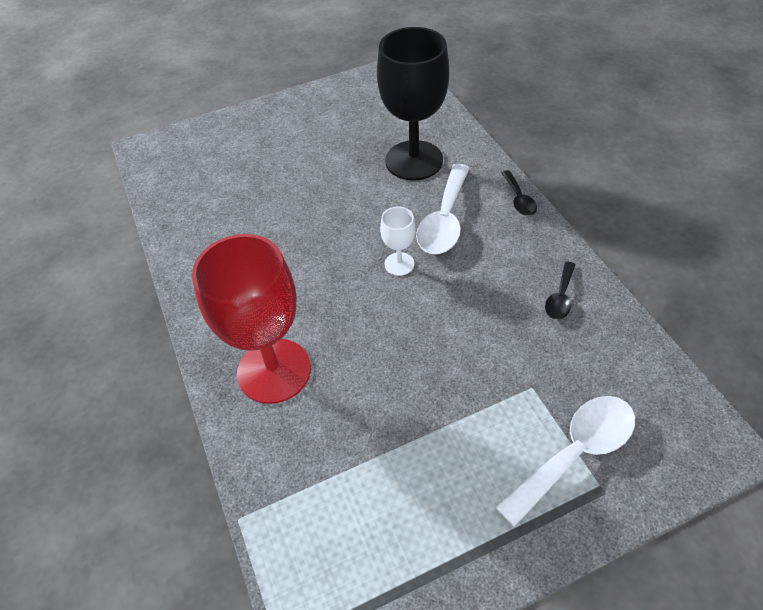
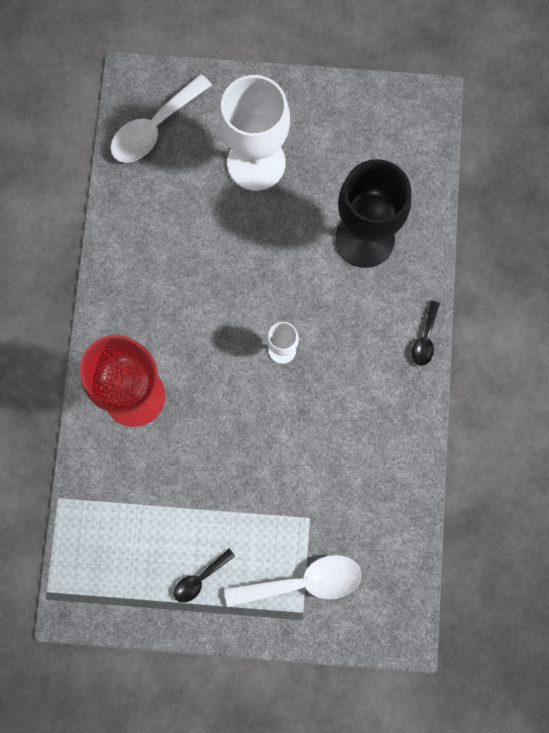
camera: 25 degrees right, 25 degrees up
white spoon [416,164,470,254] -> white spoon moved to [110,74,212,163]
black spoon [545,262,575,320] -> black spoon moved to [174,549,235,603]
none -> white goblet [219,75,290,191]

